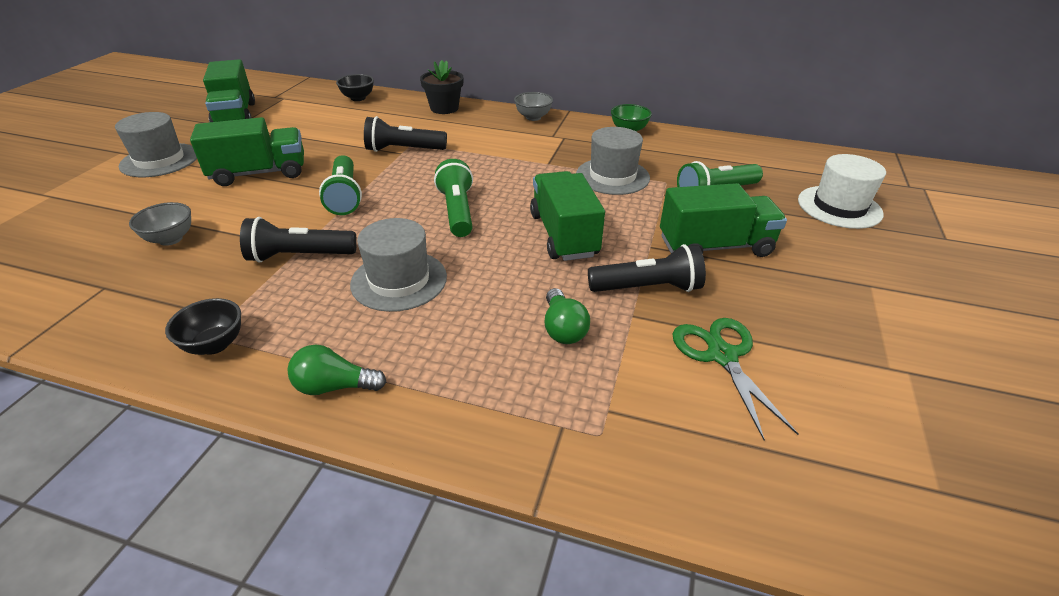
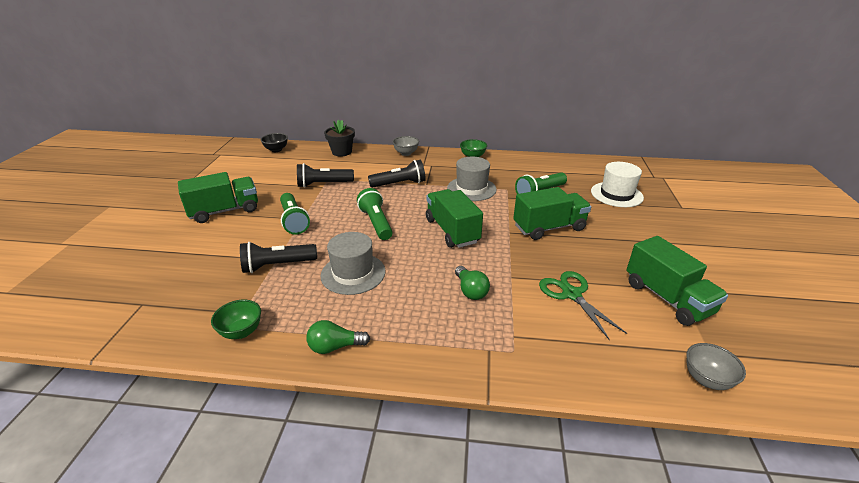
camera: 10 degrees left, 5 degrees down
grey hat [115,112,197,177] -> none
grey bowl [129,202,191,246] -> grey bowl moved to [686,343,746,390]
black bowl [165,298,241,355] -> green bowl [211,300,261,339]
green truck [203,59,255,122] -> green truck moved to [626,236,728,326]
black flashlight [588,244,706,292] -> black flashlight moved to [368,160,426,188]

